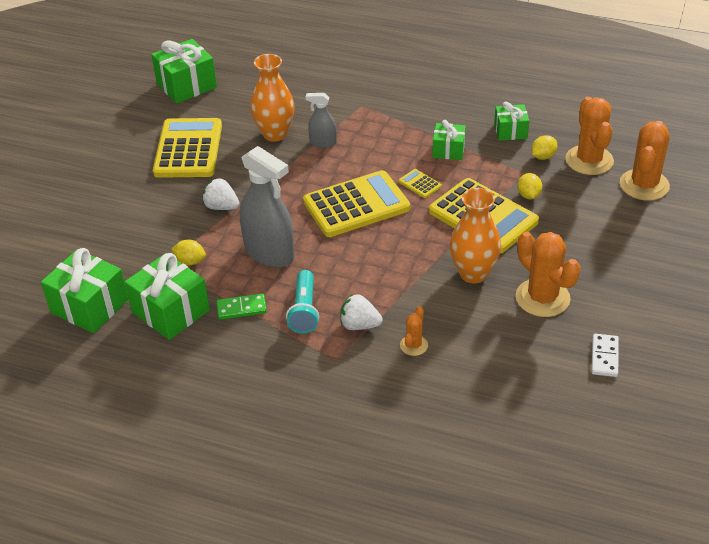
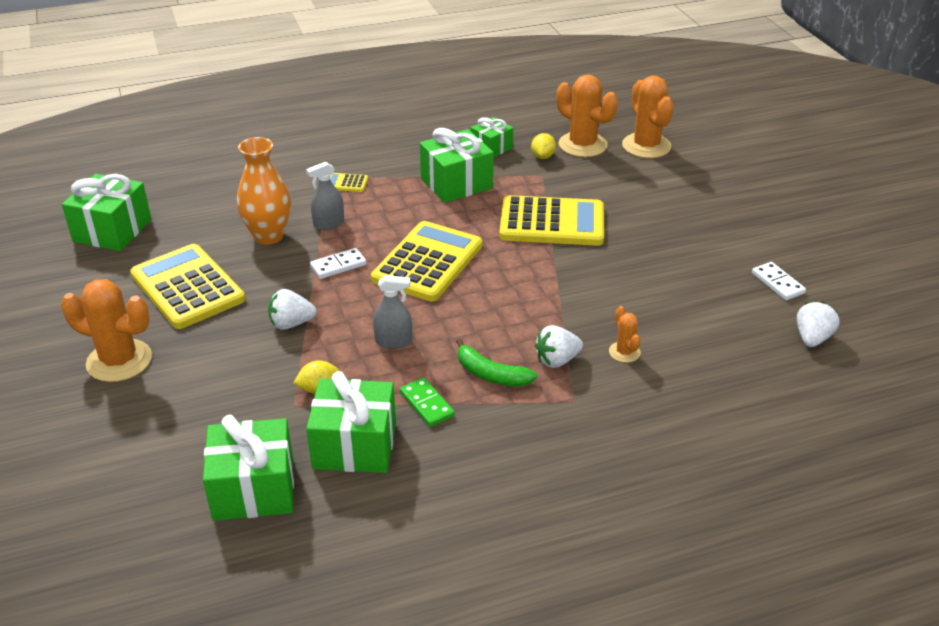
camera: 40 degrees left, 5 degrees down
green domino [216,293,267,320] -> green domino turned 75 degrees counterclockwise [400,378,455,427]
grey spray bottle [240,146,295,268] -> grey spray bottle [373,275,412,349], size x0.52
turquoise flashlight [286,270,319,334] -> green banana [456,338,537,386]
yellow calculator [399,169,442,198] -> yellow calculator moved to [330,173,368,192]
green gift [432,120,466,160] -> green gift [420,128,494,203], size x1.69
orange vase [450,188,501,283] -> none
orange cactus [516,232,581,317] -> orange cactus moved to [61,279,152,382]
yellow lemon [518,173,542,199] -> none
none -> white domino [310,248,367,279]
none -> white strawberry [797,302,839,347]

